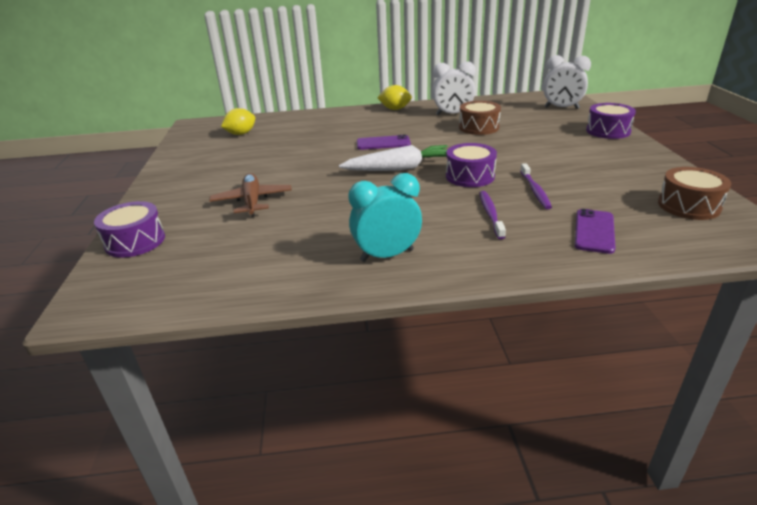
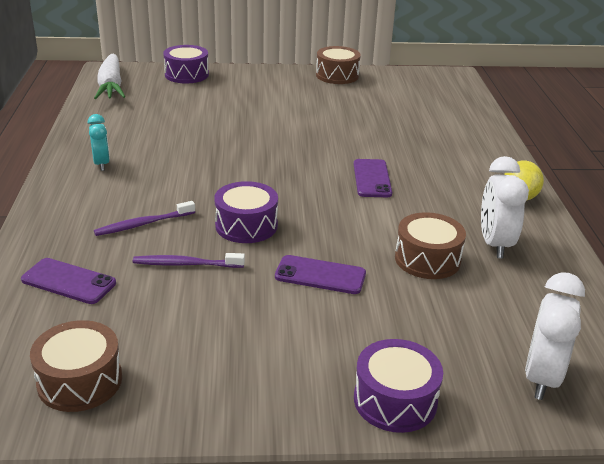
camera: 90 degrees right, 0 degrees up
brown plane [209,173,292,217] -> none
yellow lemon [221,108,255,135] -> none
white carrot [339,145,448,171] -> white carrot moved to [94,54,125,99]
turquoise clock [348,173,422,262] -> turquoise clock [88,114,110,171], size x0.65
purple toothbrush [480,191,506,239] -> purple toothbrush turned 150 degrees clockwise [94,201,195,236]
none -> purple phone [275,255,366,294]
none -> brown drum [316,46,361,84]

